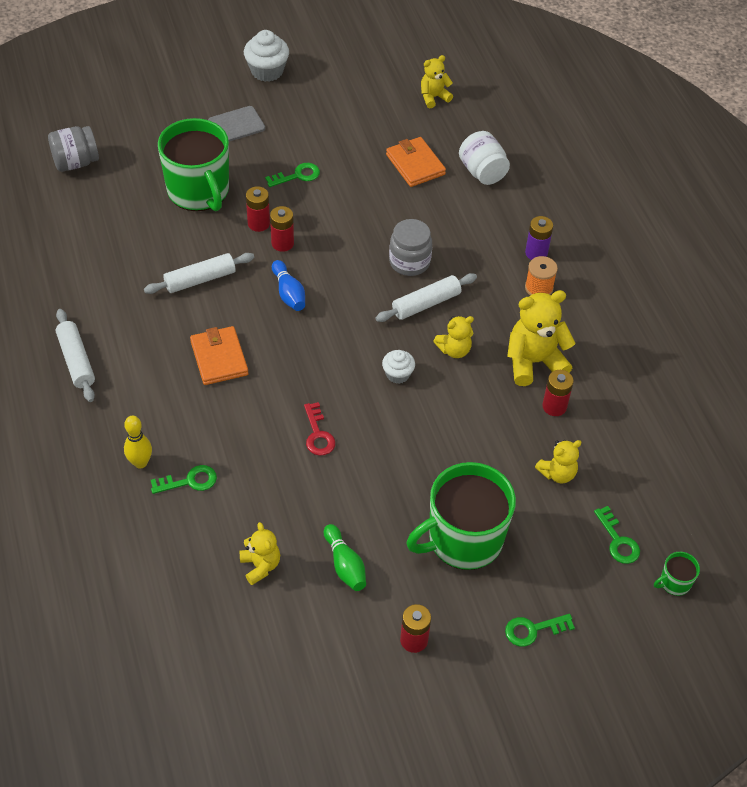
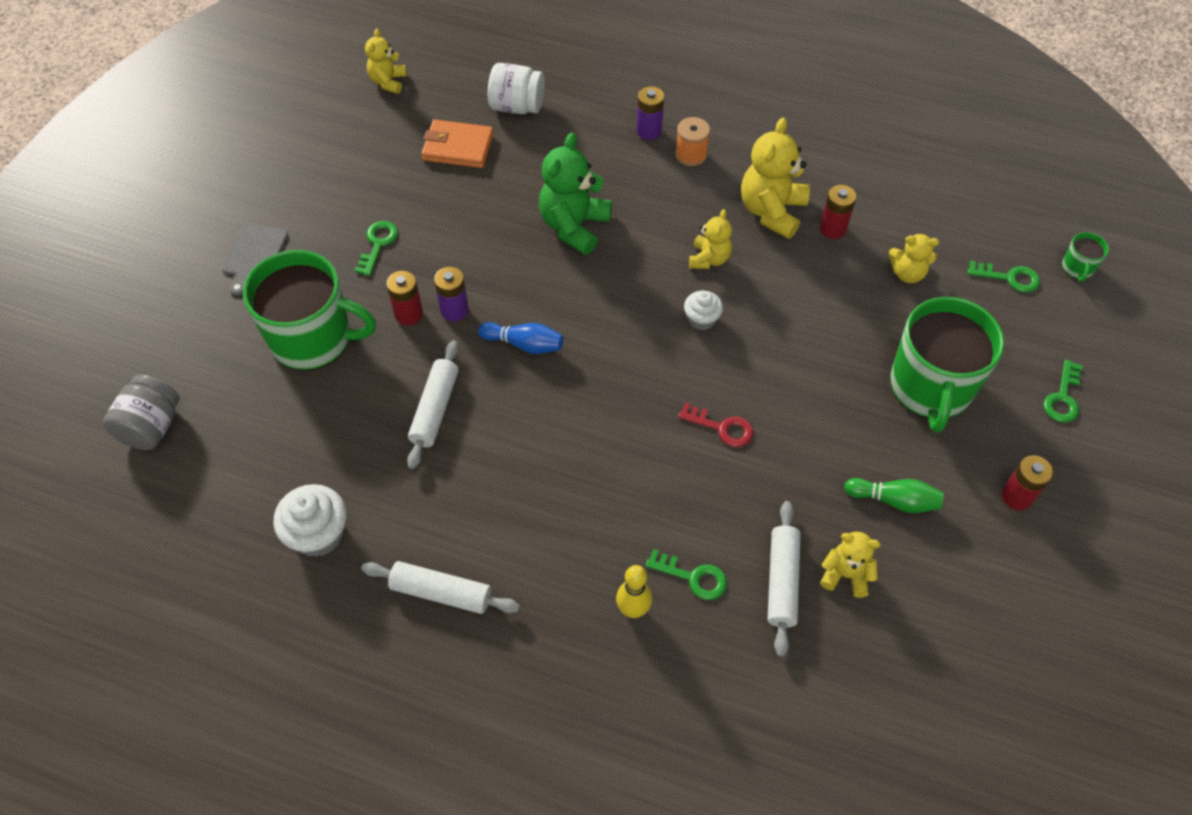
camera: 50 degrees left, 5 degrees up
green key [151,465,217,494] -> green key turned 90 degrees clockwise [645,549,727,600]
orange wallet [190,326,249,385] -> none
white cupcake [244,30,289,82] -> white cupcake moved to [273,484,347,557]
red battery [270,206,294,252] -> purple battery [434,267,469,321]
white rolling pin [376,273,477,322] -> white rolling pin moved to [768,501,801,657]
grey jar [389,219,432,276] -> green teddy bear [539,133,612,255]
yellow teddy bear [535,440,582,483] -> yellow teddy bear turned 90 degrees clockwise [889,233,939,283]

